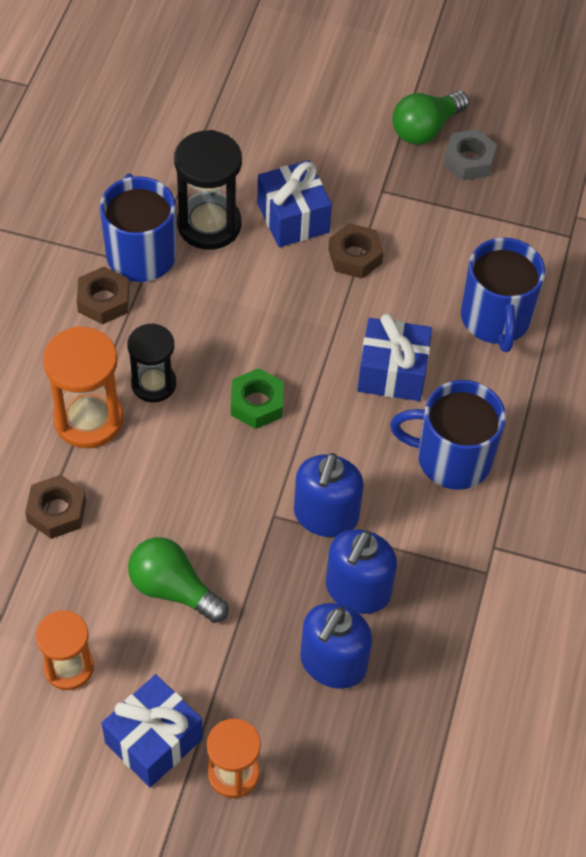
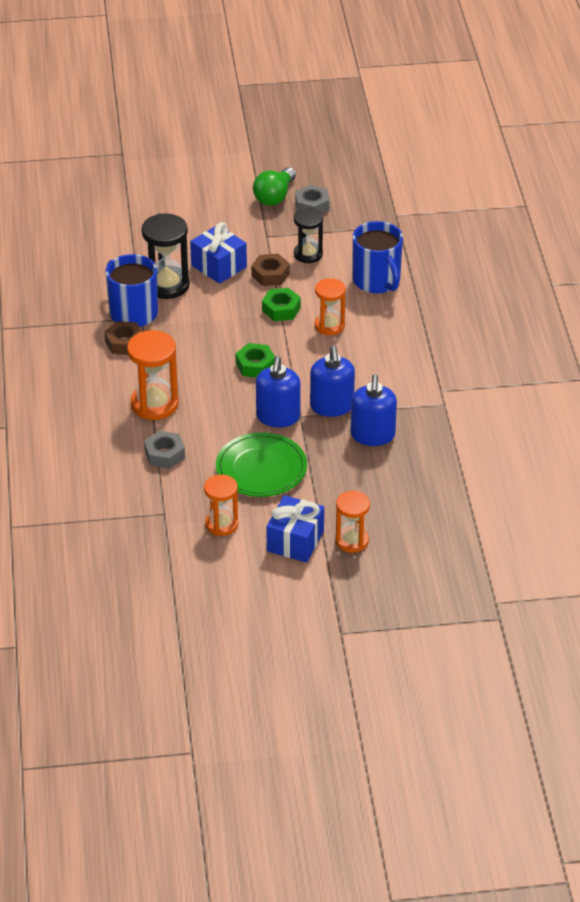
camera: 20 degrees left, 15 degrees down
brown nut [25,475,86,539] -> grey nut [144,431,185,469]
black hourglass [127,323,176,402] -> black hourglass moved to [294,208,323,263]
green light bulb [128,537,229,623] -> green plate [216,433,307,497]
blue soap dispenser [300,603,372,689] -> blue soap dispenser moved to [256,356,301,427]
blue gift [357,314,432,401] -> orange hourglass [315,278,346,335]
blue mug [390,380,506,490] -> none
none -> green nut [262,288,301,321]

